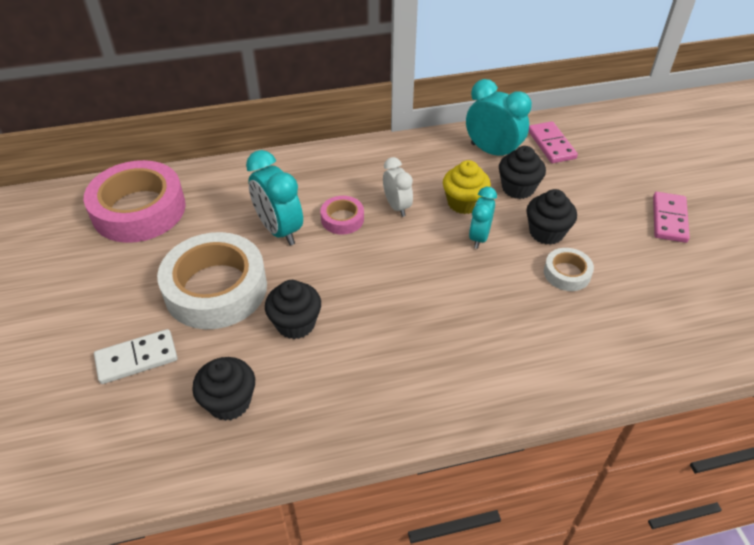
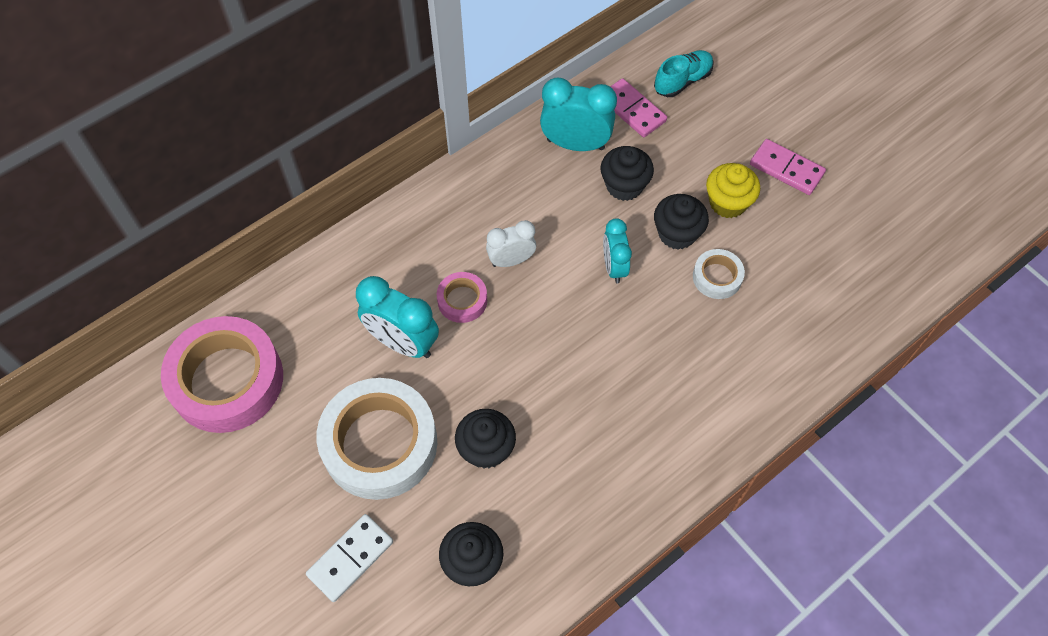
camera: 25 degrees left, 15 degrees up
white clock [383,157,413,217] -> white clock turned 60 degrees counterclockwise [486,220,536,267]
yellow cupcake [443,160,491,214] -> yellow cupcake moved to [706,163,760,218]
pink domino [653,192,690,243] -> pink domino turned 45 degrees counterclockwise [750,139,826,195]
none -> turquoise shoe [654,50,714,97]

